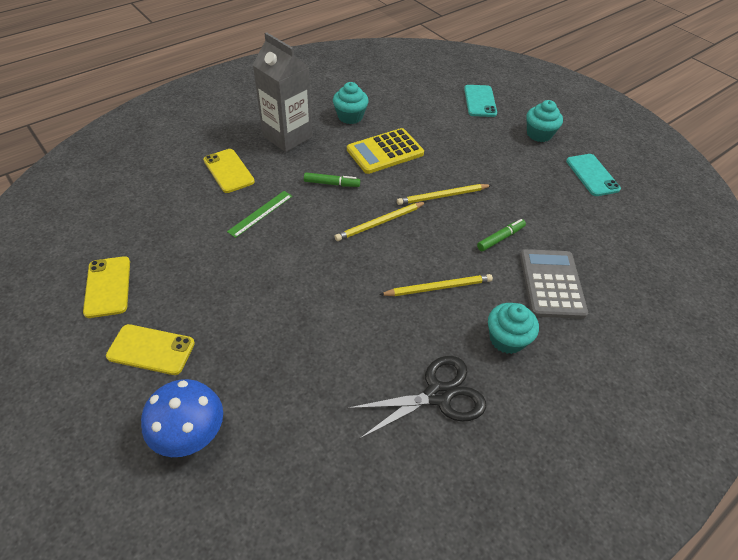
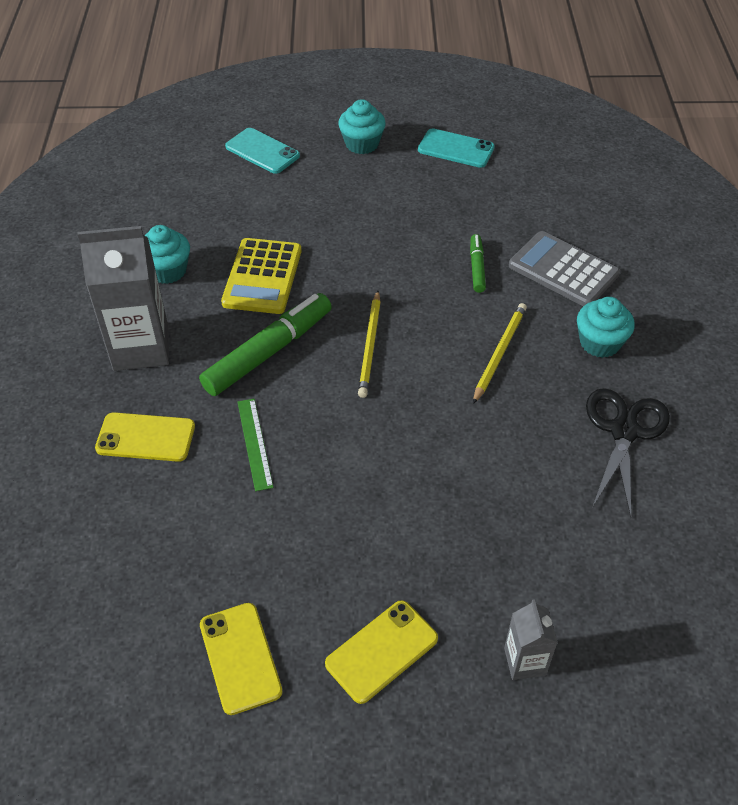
camera: 50 degrees left, 0 degrees up
yellow phone [83,256,130,318] -> yellow phone turned 45 degrees clockwise [200,603,283,715]
blue mushroom [141,379,223,457] -> grey carton [504,599,558,680]
green marker [304,173,360,187] -> green marker [199,293,332,396], size x1.97
yellow pencil [397,184,491,205] -> none

